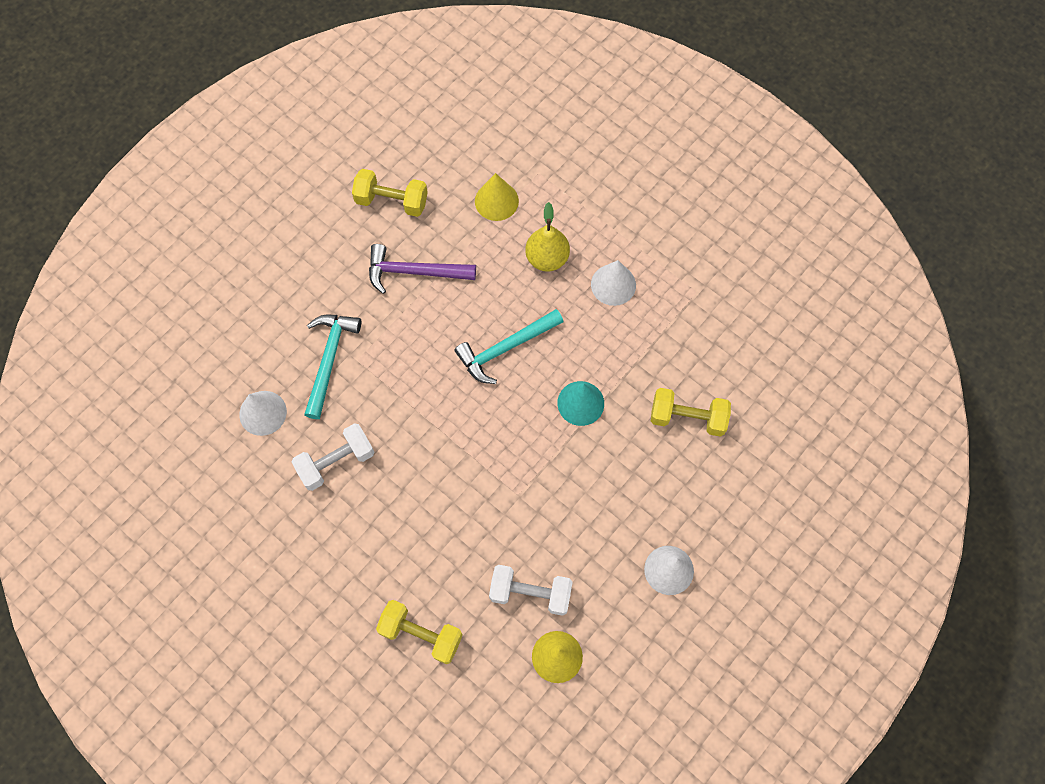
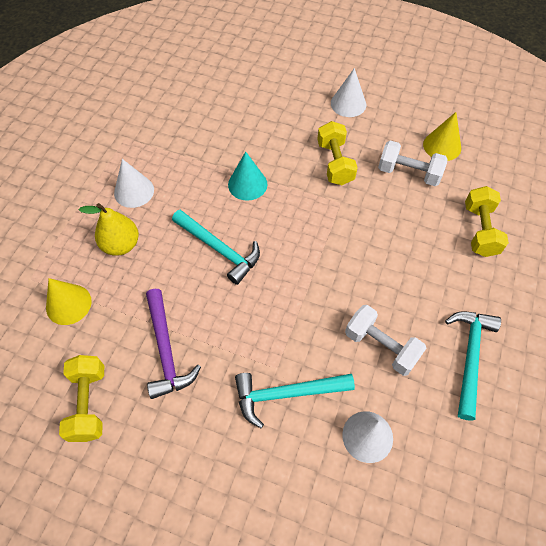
camera: 110 degrees left, 10 degrees down
white dumbbell [489,565,573,616] -> white dumbbell turned 60 degrees counterclockwise [378,140,448,186]
yellow dumbbell [651,388,731,437] -> yellow dumbbell moved to [317,121,358,185]
none -> turquoise hammer [445,311,501,421]

